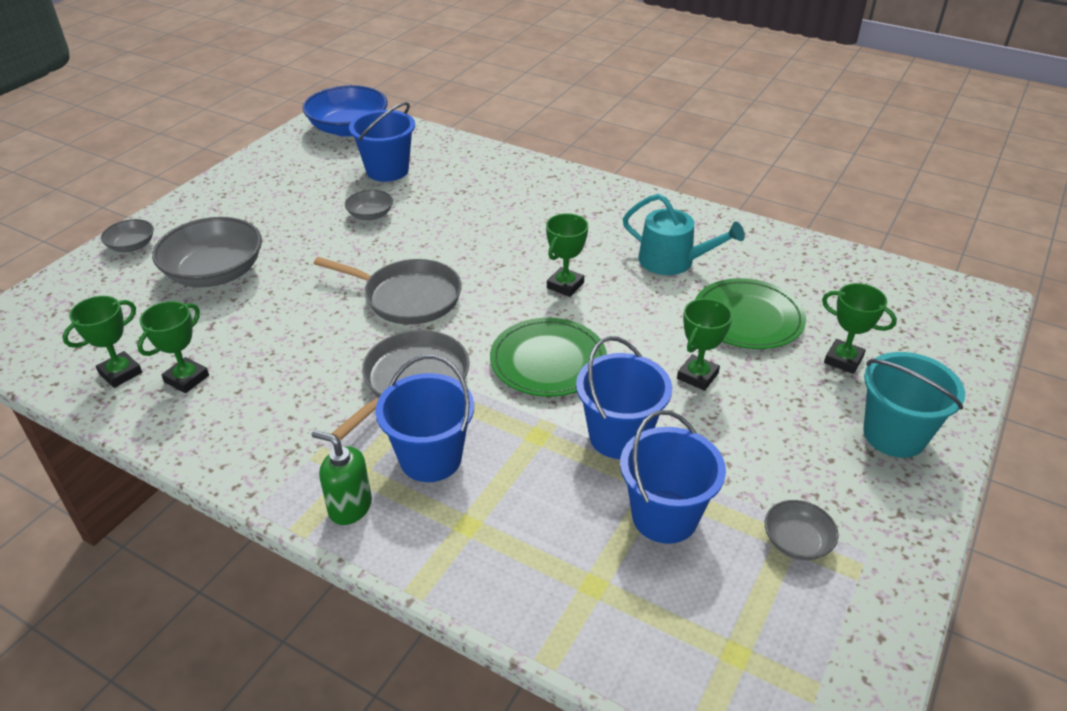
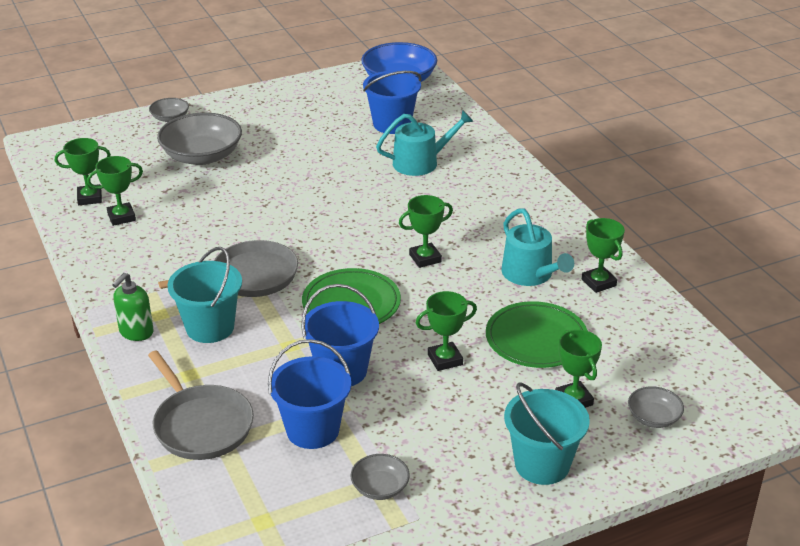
camera: 35 degrees right, 5 degrees down
green soap dispenser [312,430,372,525] -> green soap dispenser turned 120 degrees counterclockwise [112,273,153,341]
grey pan [313,257,462,325] -> grey pan moved to [148,350,254,460]
grey bowl [345,189,393,220] -> grey bowl moved to [628,386,684,428]
blue bucket [375,355,474,482] -> turquoise bucket [168,247,242,343]
none -> turquoise watering can [376,110,474,176]
none -> green trophy [582,218,625,293]

